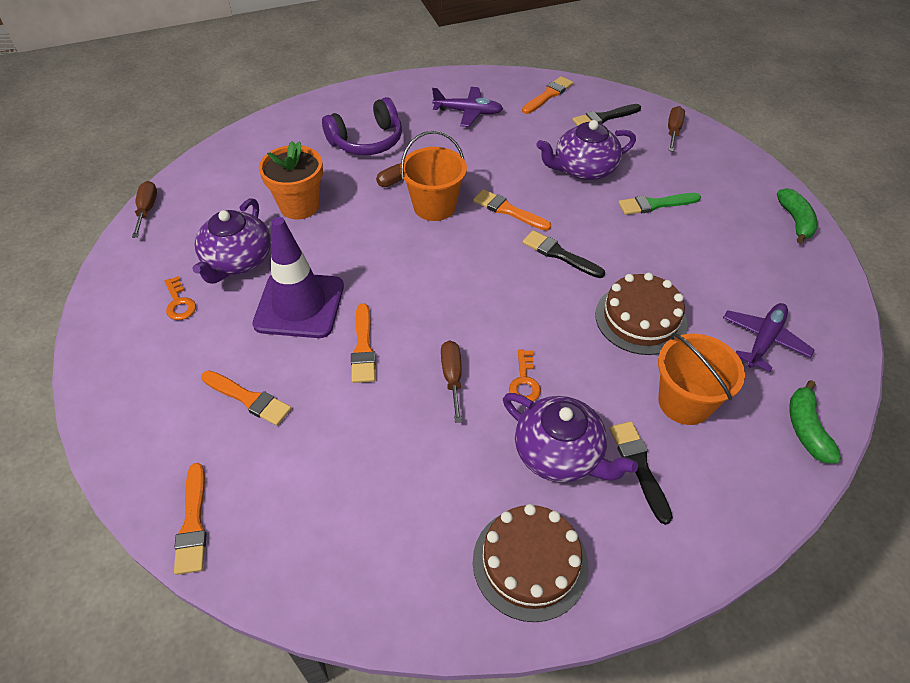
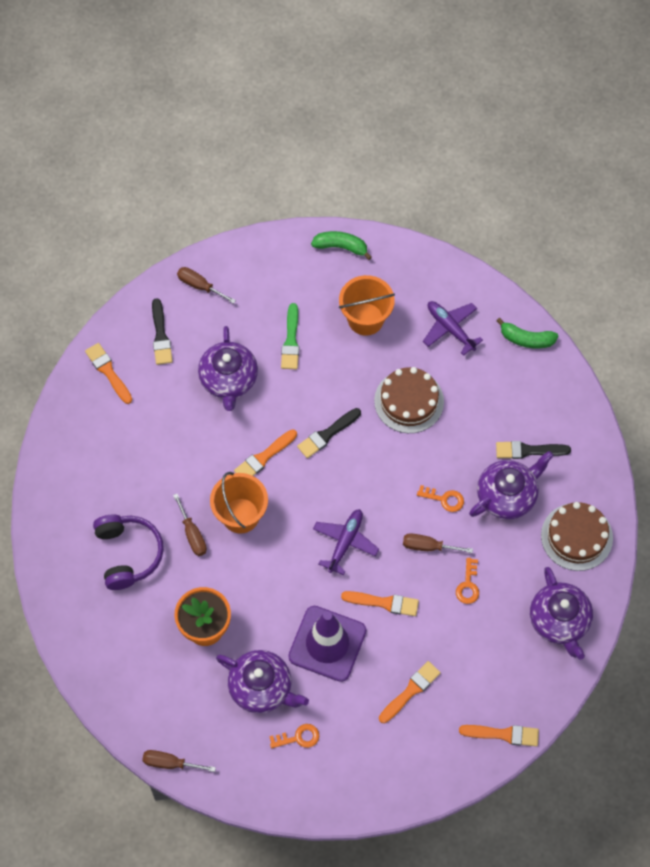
camera: 75 degrees left, 15 degrees up
purple plane [432,87,503,127] -> purple plane moved to [313,509,379,575]
orange bucket [658,333,745,425] -> orange bucket moved to [339,275,395,336]
none -> orange key [456,558,479,604]
none -> purple teapot [530,567,593,660]

